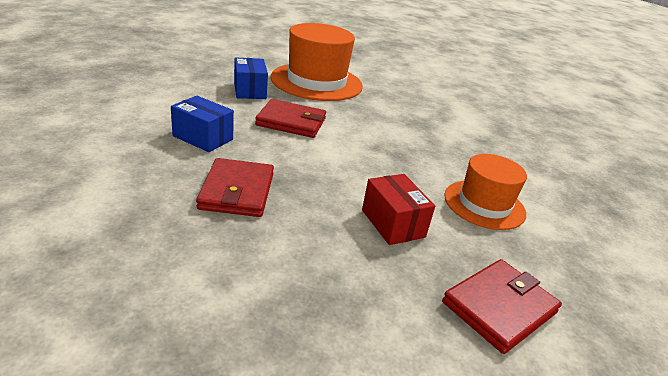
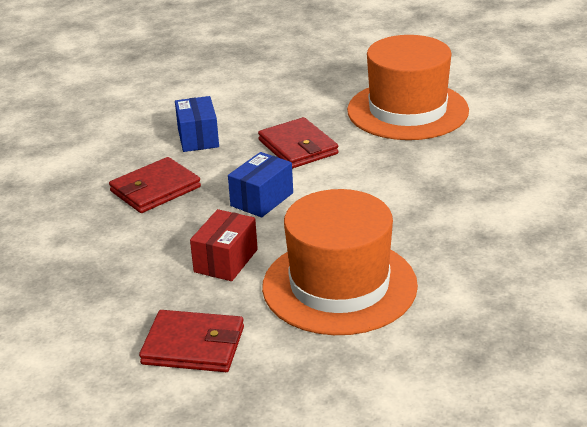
camera: 55 degrees right, 0 degrees up
blue box [234,57,268,99] -> blue box moved to [228,152,293,218]
orange hat [444,154,527,230] -> orange hat [262,189,418,335], size x1.64

